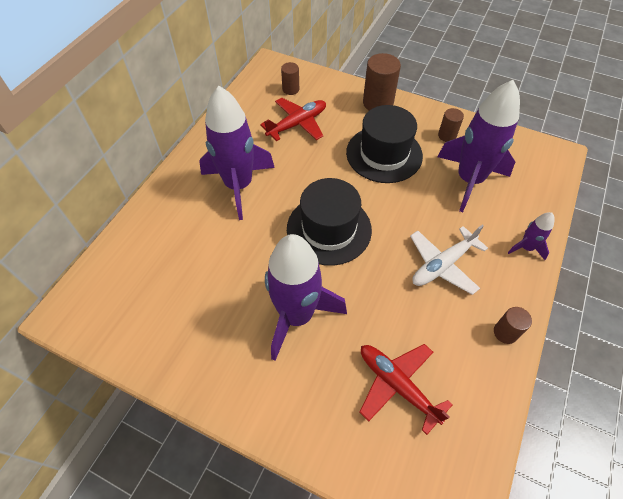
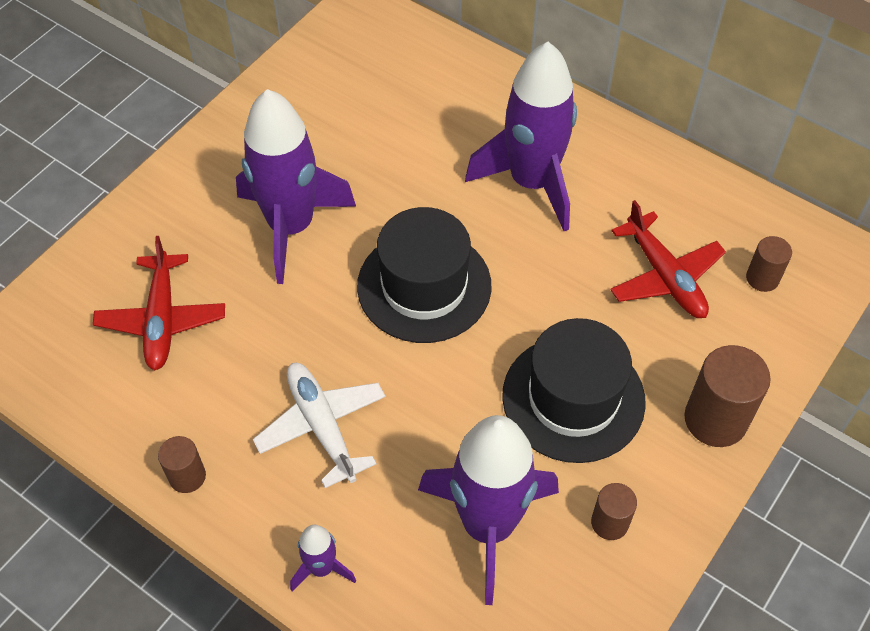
camera: 100 degrees right, 0 degrees up
red plane [360,344,453,435] -> red plane turned 120 degrees clockwise [93,236,225,370]

